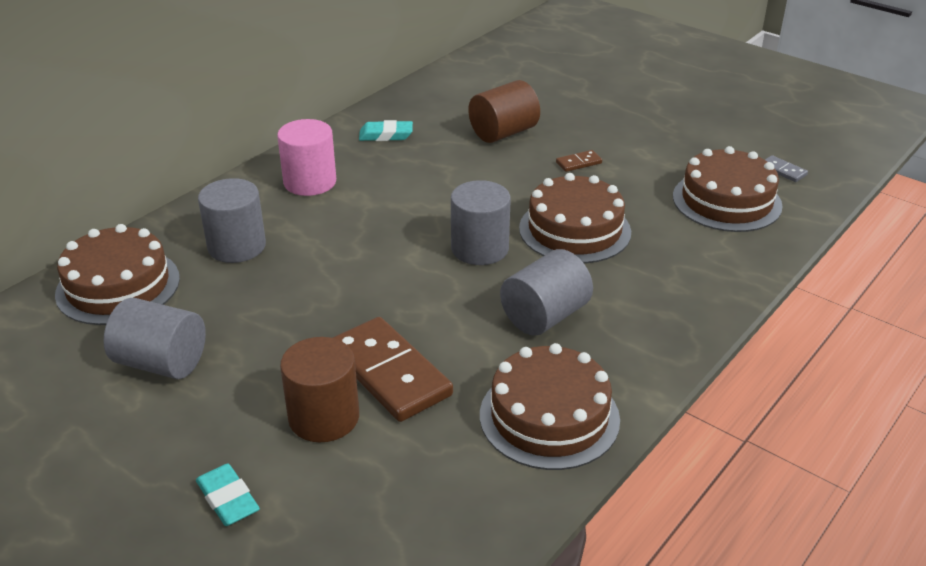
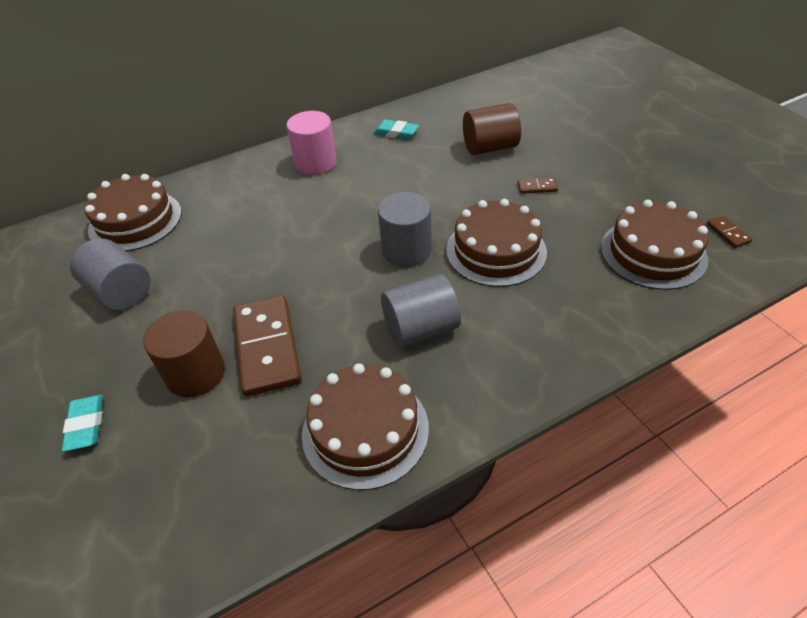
camera: 25 degrees right, 10 degrees up
grey cylinder [198,178,266,263] -> none
grey domino [765,155,808,182] -> brown domino [707,215,752,248]

